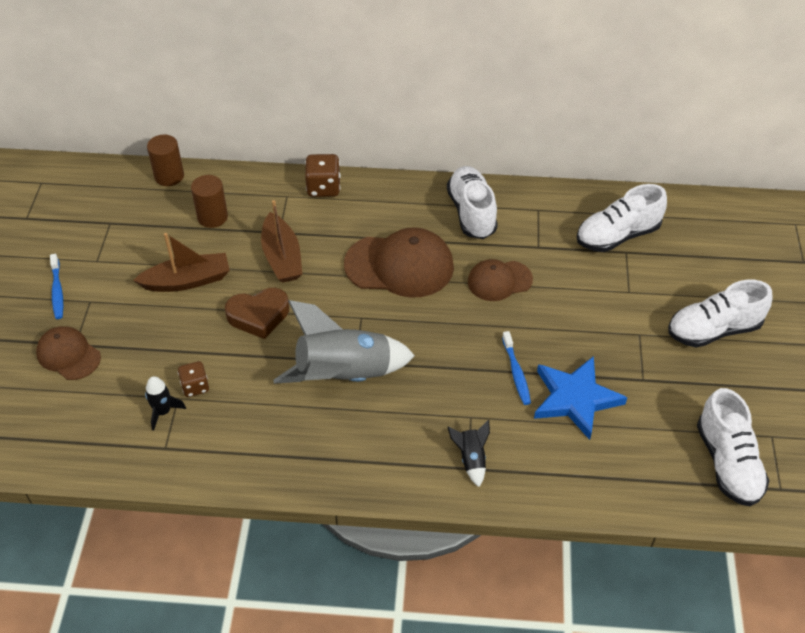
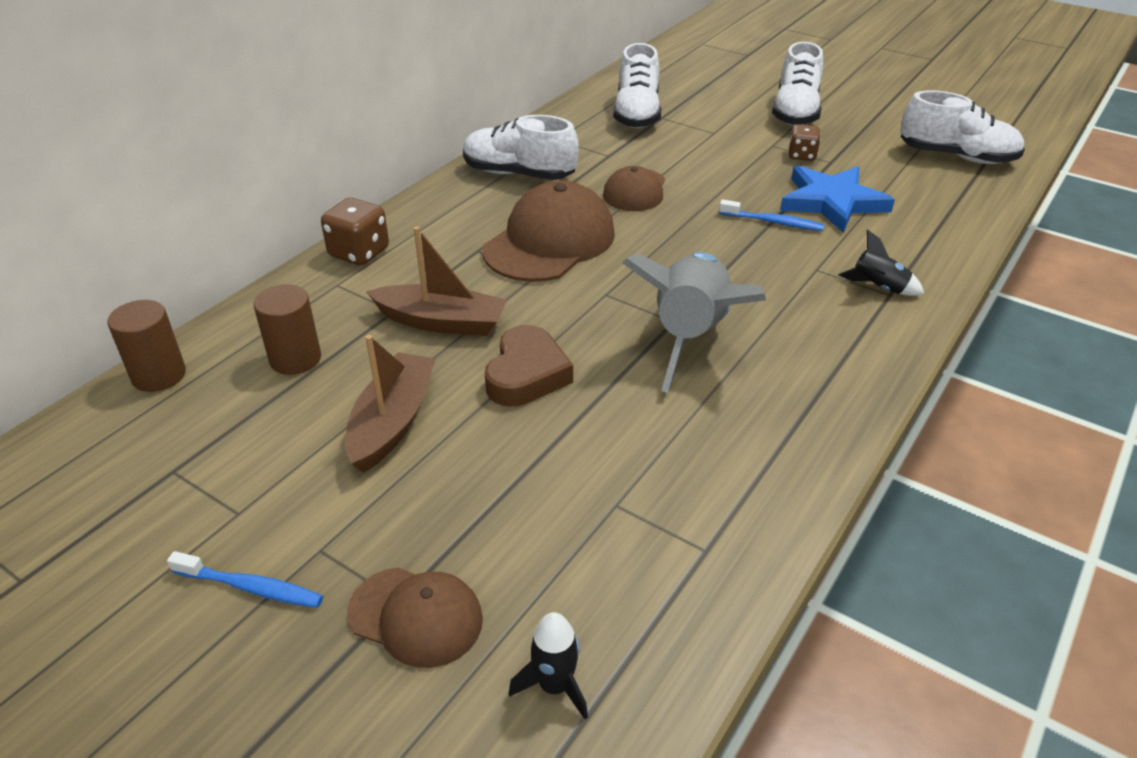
camera: 60 degrees left, 10 degrees down
brown cap [36,326,101,380] -> brown cap turned 135 degrees counterclockwise [347,567,483,668]
black rocket [145,376,186,431] -> black rocket moved to [509,612,588,719]
brown dice [178,361,209,397] -> brown dice moved to [789,124,821,161]

